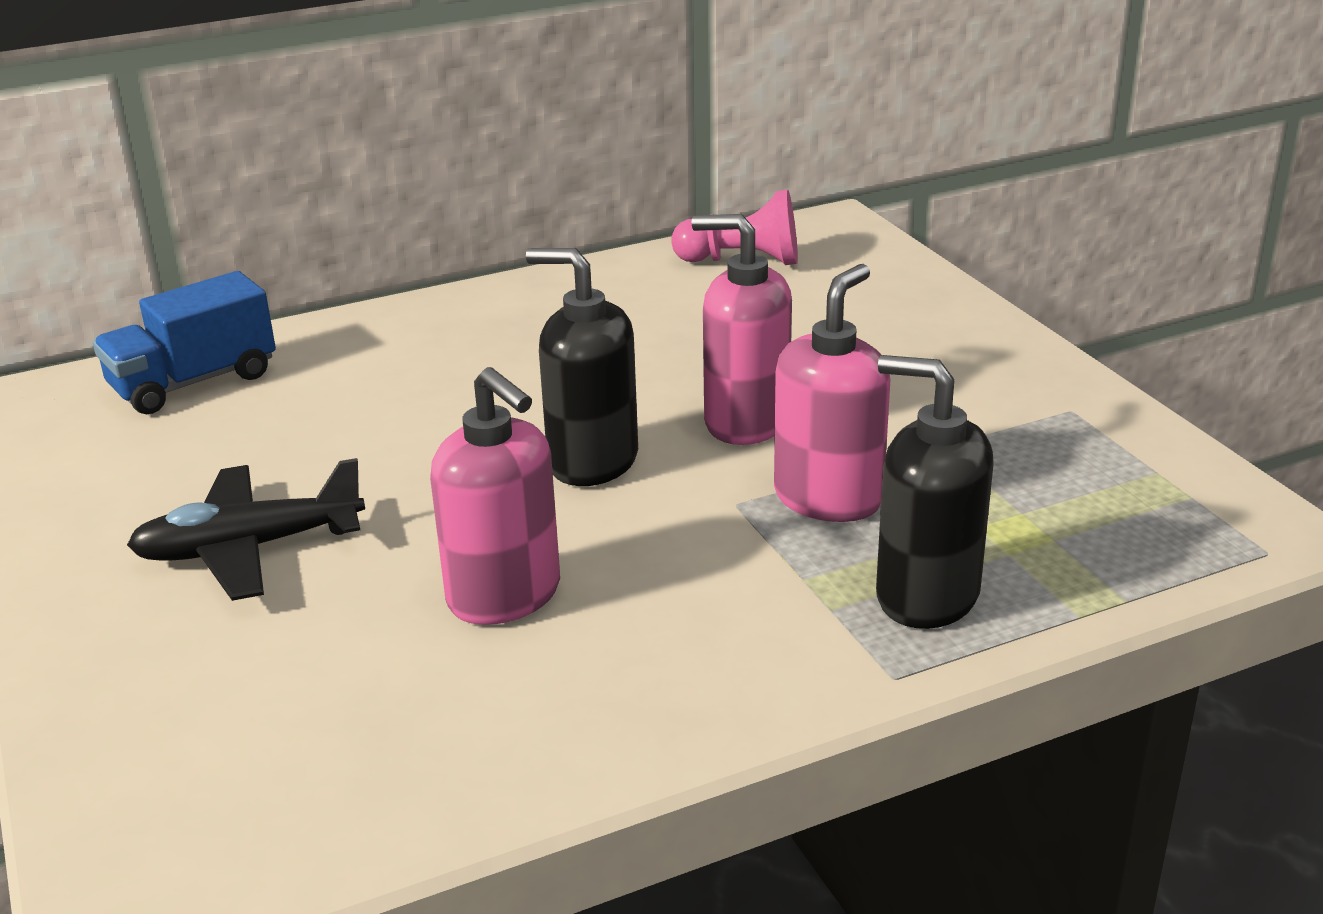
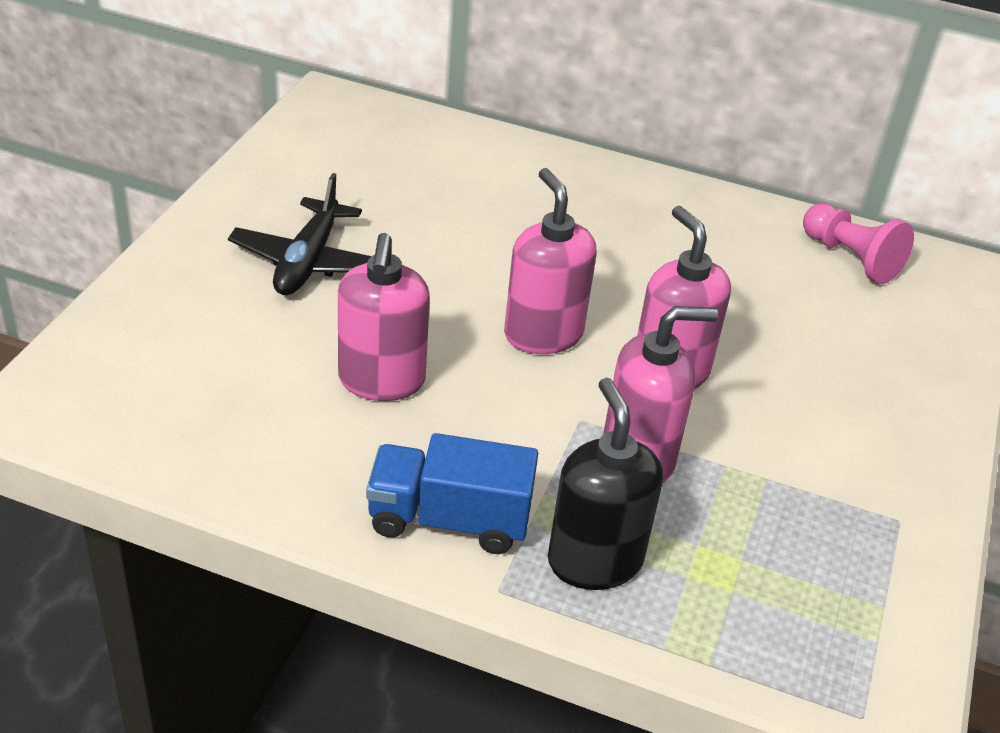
camera: 40 degrees right, 10 degrees up
blue truck [93,271,276,414] -> blue truck moved to [366,433,538,554]
black plane [127,458,365,601] -> black plane turned 105 degrees counterclockwise [228,173,371,295]
black soap dispenser [526,248,638,486] -> pink soap dispenser [504,168,597,354]

